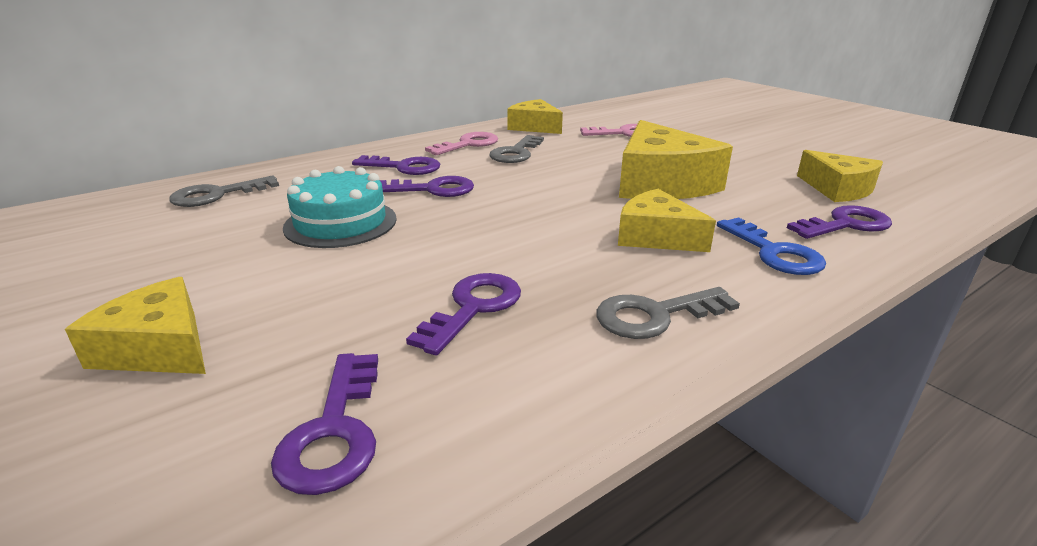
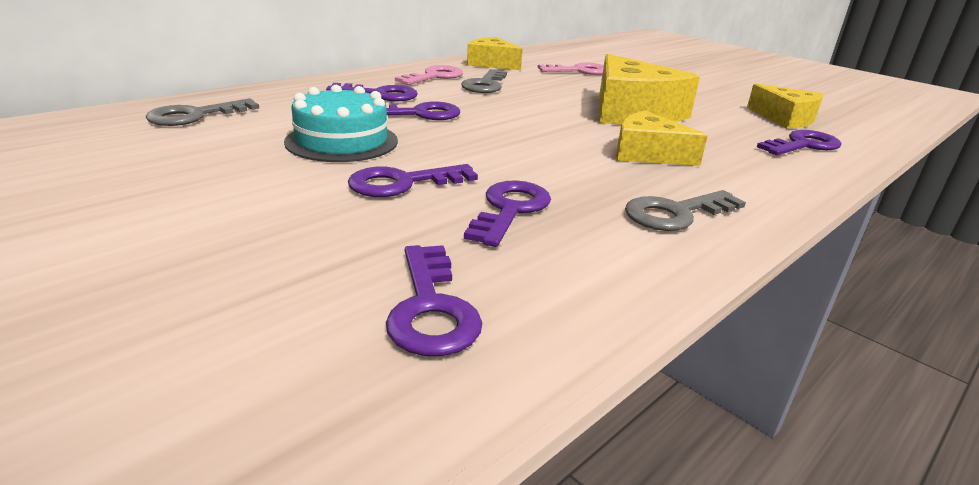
camera: 10 degrees left, 0 degrees up
yellow cheese [65,277,206,374] -> none
blue key [717,217,826,275] -> none
none -> purple key [348,164,478,197]

